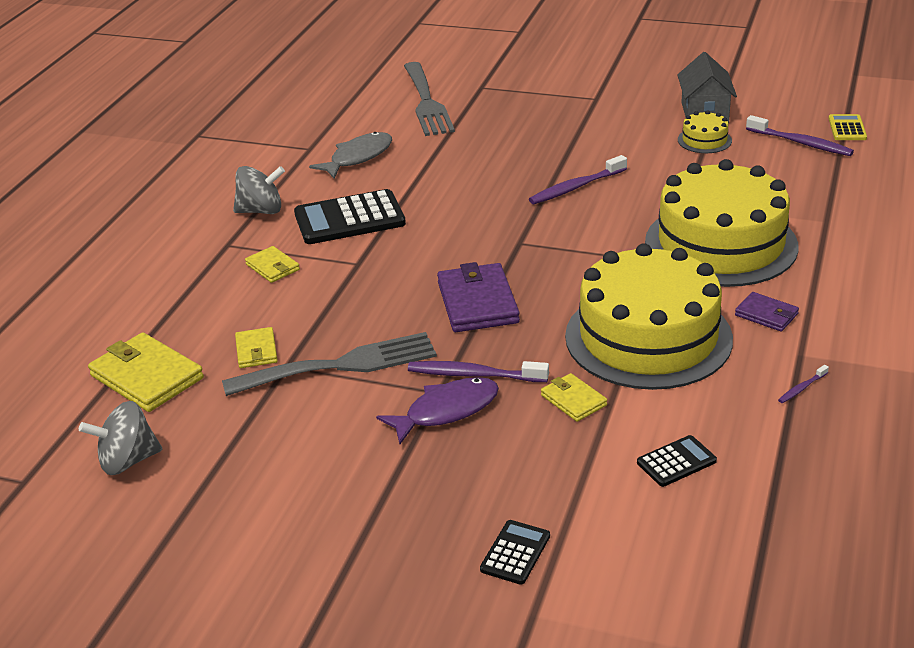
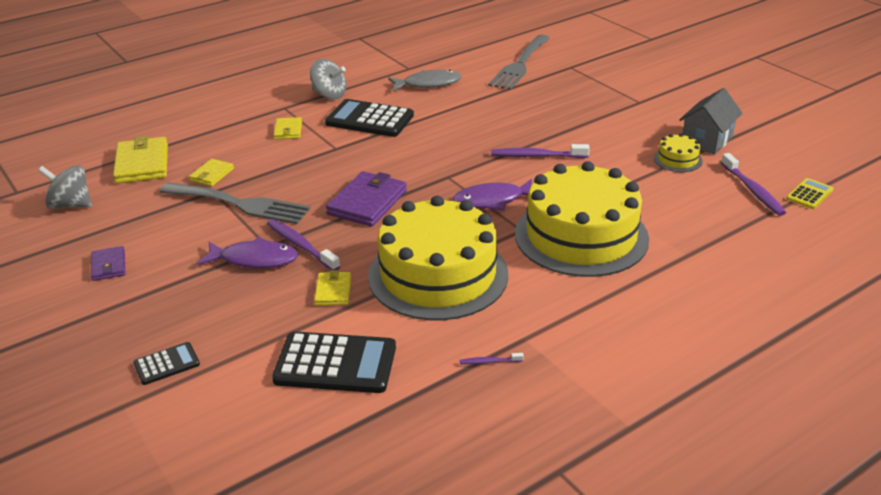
camera: 35 degrees right, 0 degrees up
black calculator [637,435,717,487] -> black calculator [272,331,396,393], size x1.93
purple wallet [735,292,799,332] -> purple wallet moved to [91,246,125,281]
none -> purple fish [452,179,532,210]

